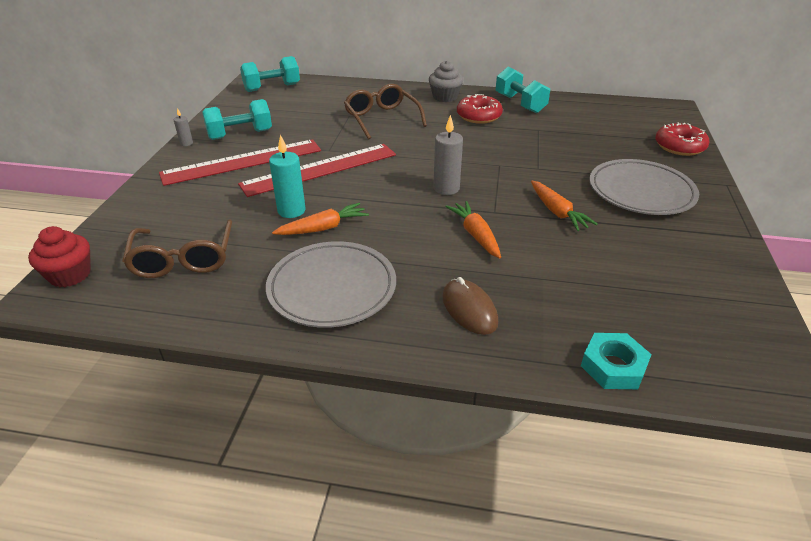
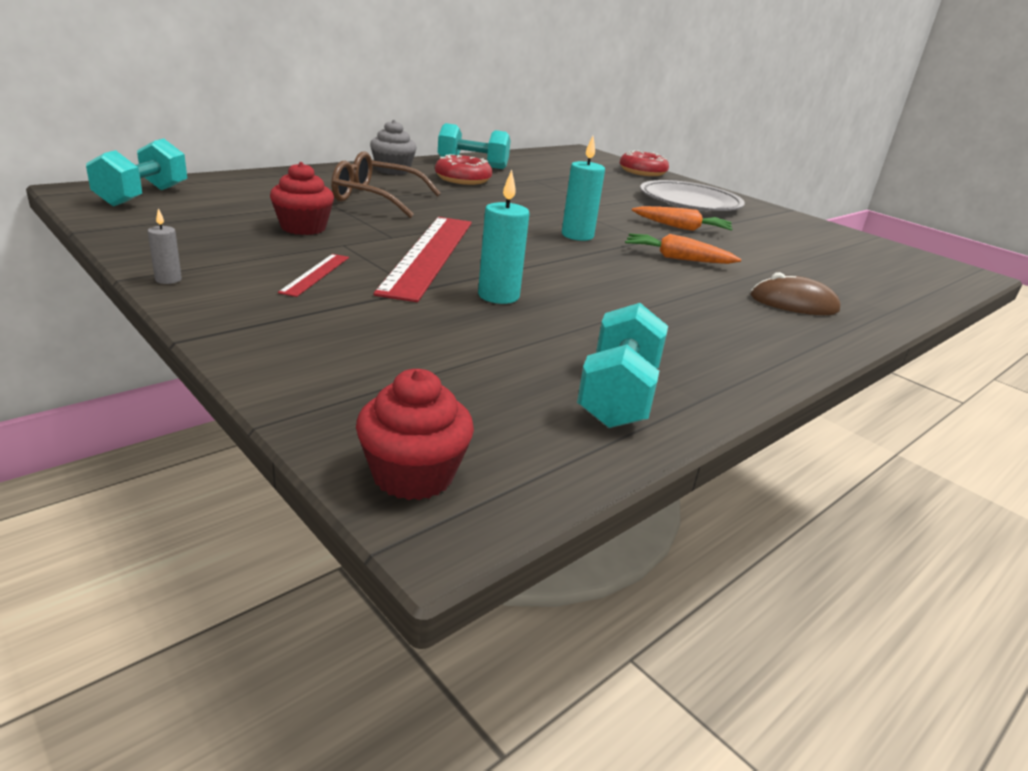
camera: 55 degrees left, 10 degrees down
brown glasses [122,219,232,278] -> none
red ruler [159,139,321,186] -> red ruler [278,254,349,297], size x0.44
turquoise dumbbell [202,99,272,140] -> turquoise dumbbell moved to [577,303,668,428]
grey plate [266,241,396,328] -> none
orange carrot [272,203,369,235] -> none
grey candle [433,115,463,195] -> turquoise candle [562,136,605,241]
turquoise nut [581,333,652,389] -> none
none -> red cupcake [270,162,334,235]

